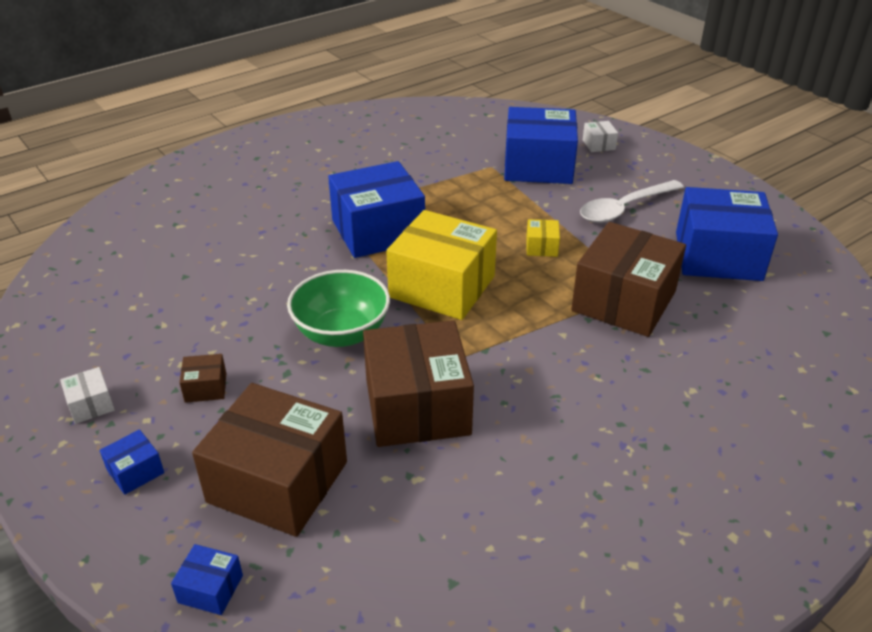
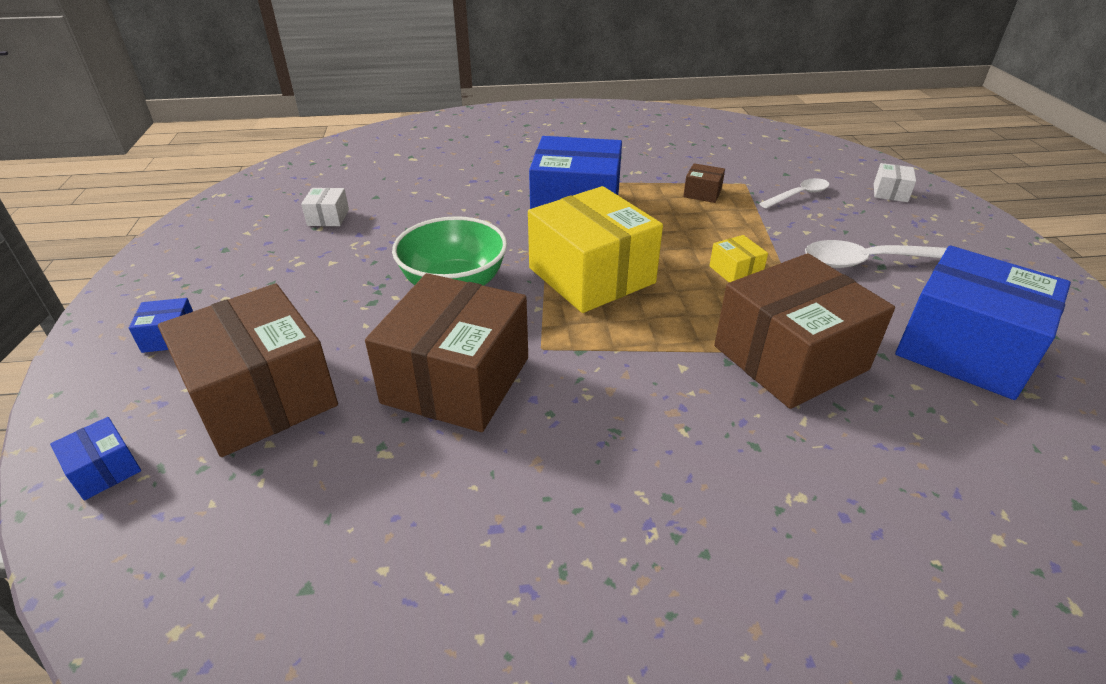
camera: 30 degrees right, 0 degrees up
white box [60,367,115,424] -> white box moved to [301,188,349,226]
brown box [179,354,226,403] -> brown box moved to [683,163,725,203]
blue box [504,107,578,184] -> white spoon [759,178,829,208]
yellow box [526,219,560,257] -> yellow box turned 60 degrees counterclockwise [709,235,768,282]

